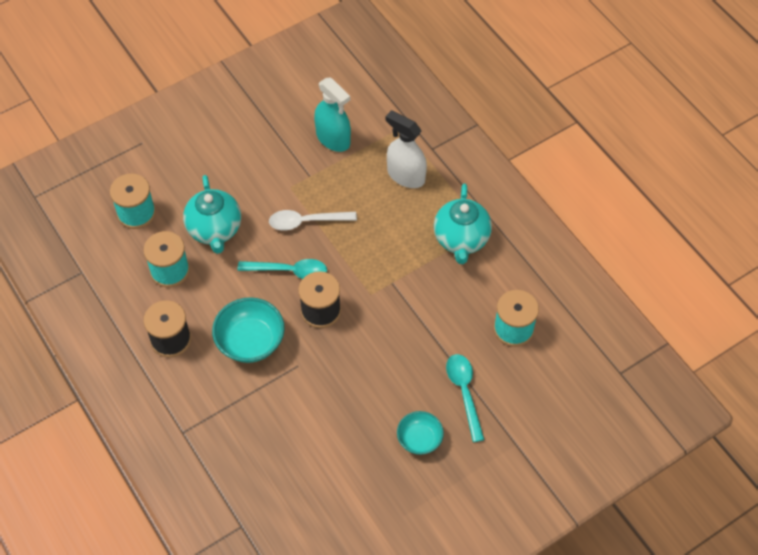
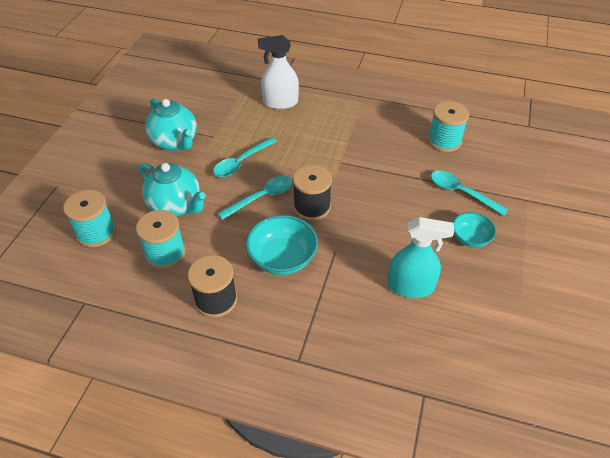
camera: 40 degrees left, 10 degrees down
white spoon [269,210,357,230] -> turquoise spoon [213,137,277,177]
turquoise spray bottle [314,77,351,152] -> turquoise spray bottle moved to [388,217,454,298]
turquoise teapot [434,184,492,264] -> turquoise teapot moved to [145,98,197,151]

